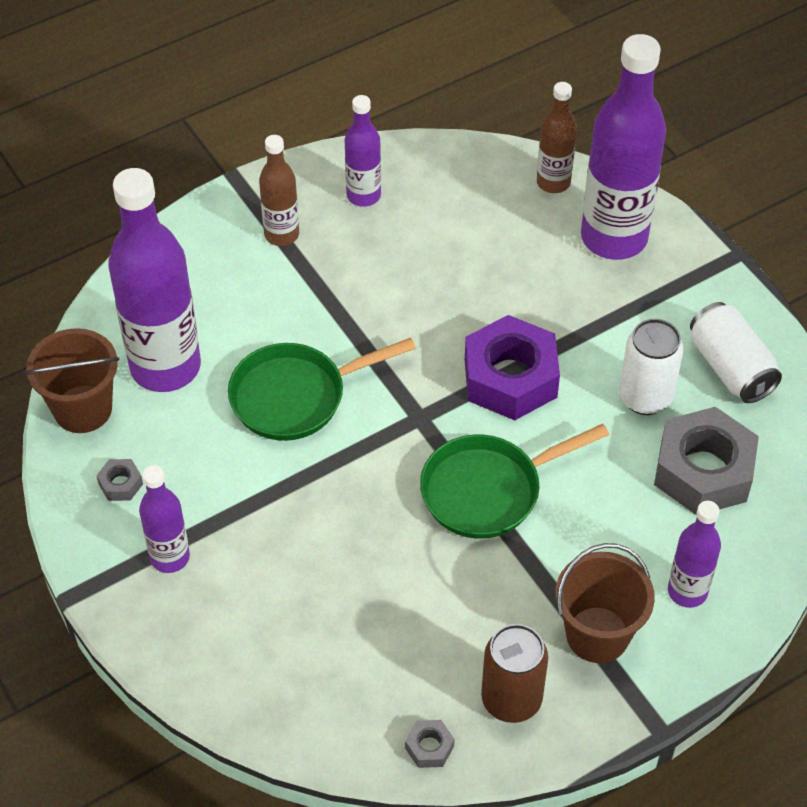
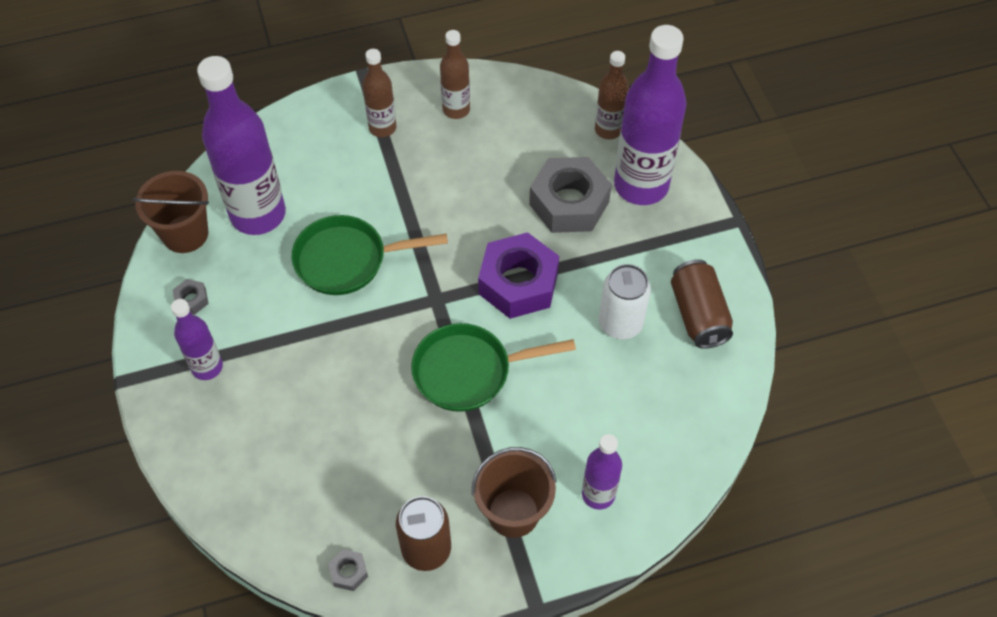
camera: 15 degrees right, 5 degrees up
purple bottle [345,95,381,207] -> brown bottle [440,30,470,119]
grey nut [654,407,759,515] -> grey nut moved to [529,157,612,233]
white can [690,302,782,403] -> brown can [671,259,733,349]

